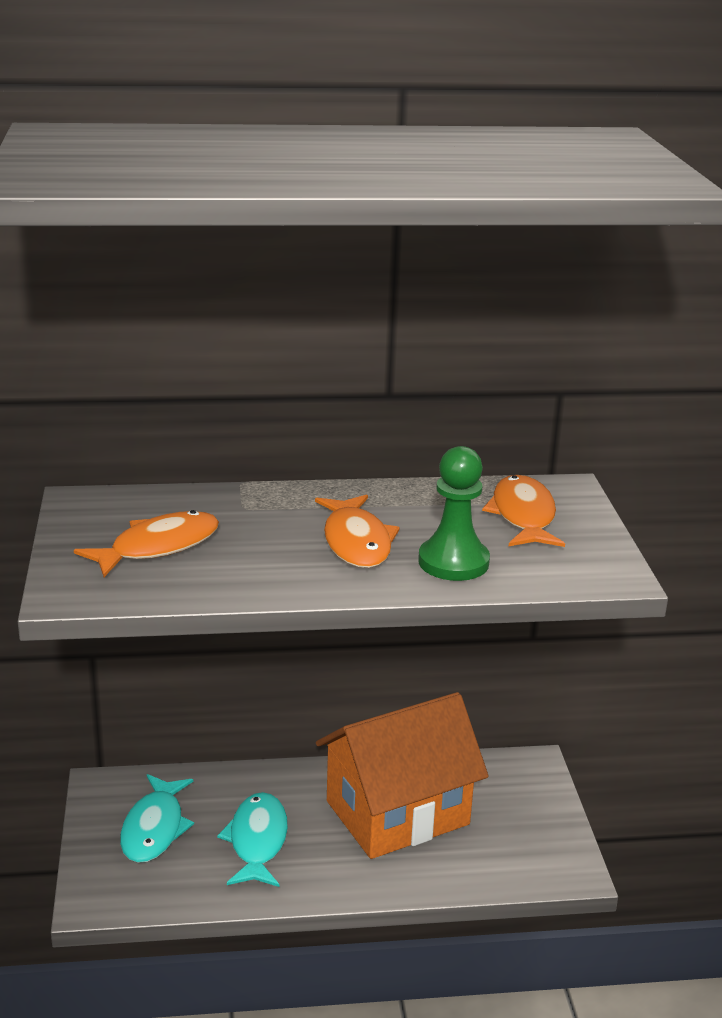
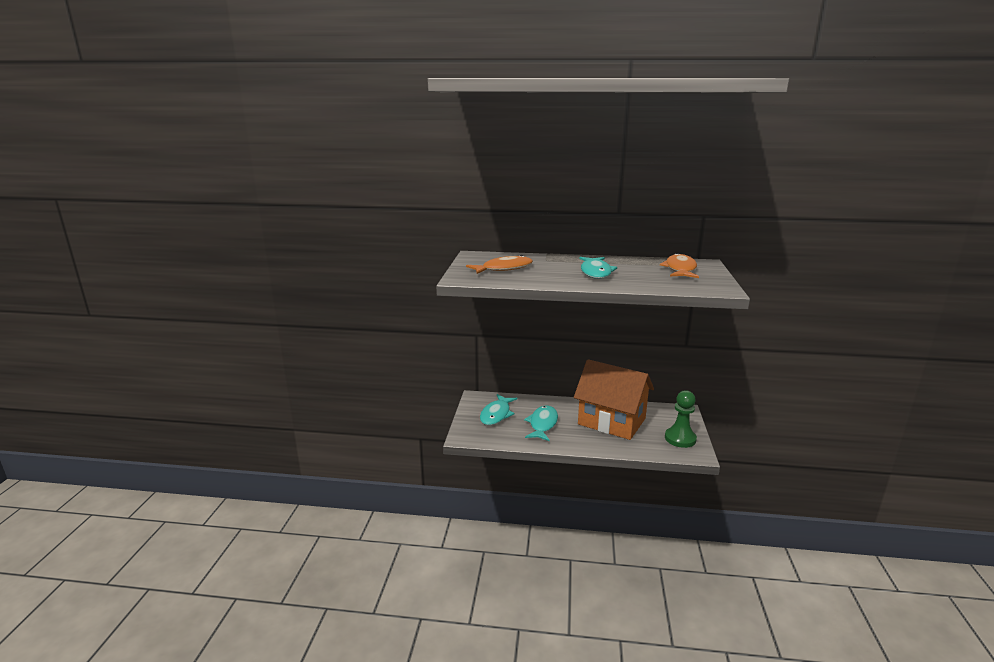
camera: 15 degrees right, 5 degrees down
orange fish [315,494,400,568] -> turquoise fish [579,257,617,279]
orange house [316,692,488,859] -> orange house turned 45 degrees clockwise [574,359,654,440]
green pawn [418,446,490,581] -> green pawn moved to [665,390,697,448]

